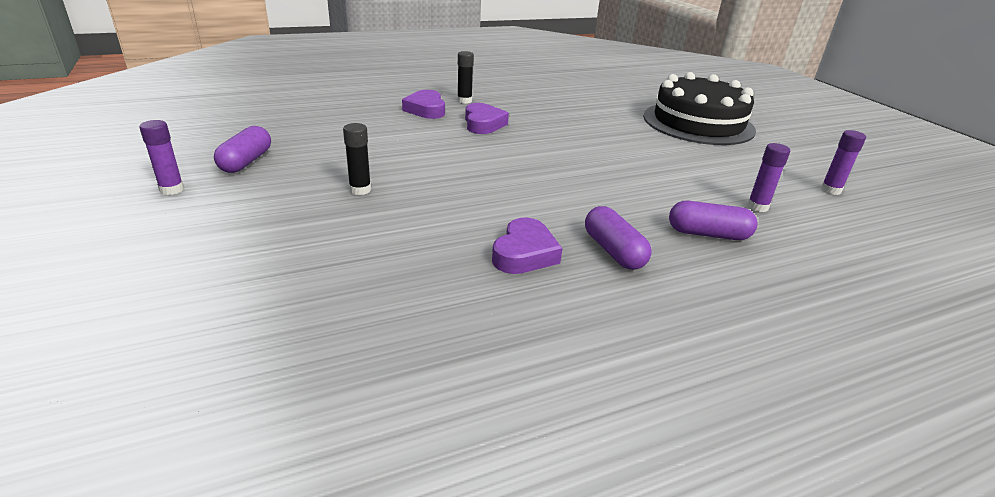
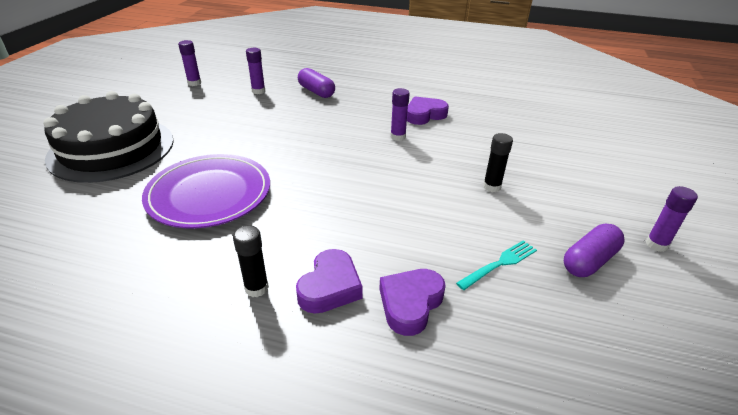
camera: 140 degrees left, 5 degrees up
purple heart [465,103,509,134] -> purple heart moved to [379,269,446,336]
purple capsule [585,206,652,270] -> none
none -> purple plate [142,154,270,228]
none -> purple glue stick [390,88,410,141]
none -> turquoise fork [456,240,537,290]

